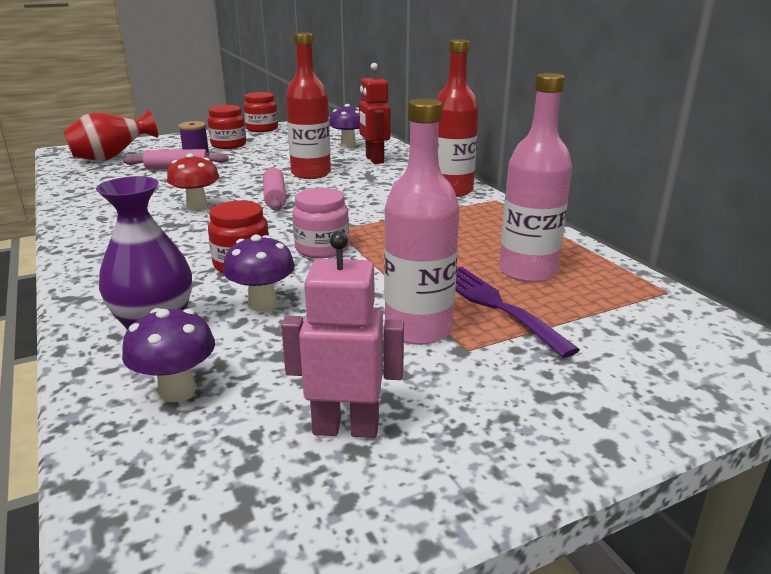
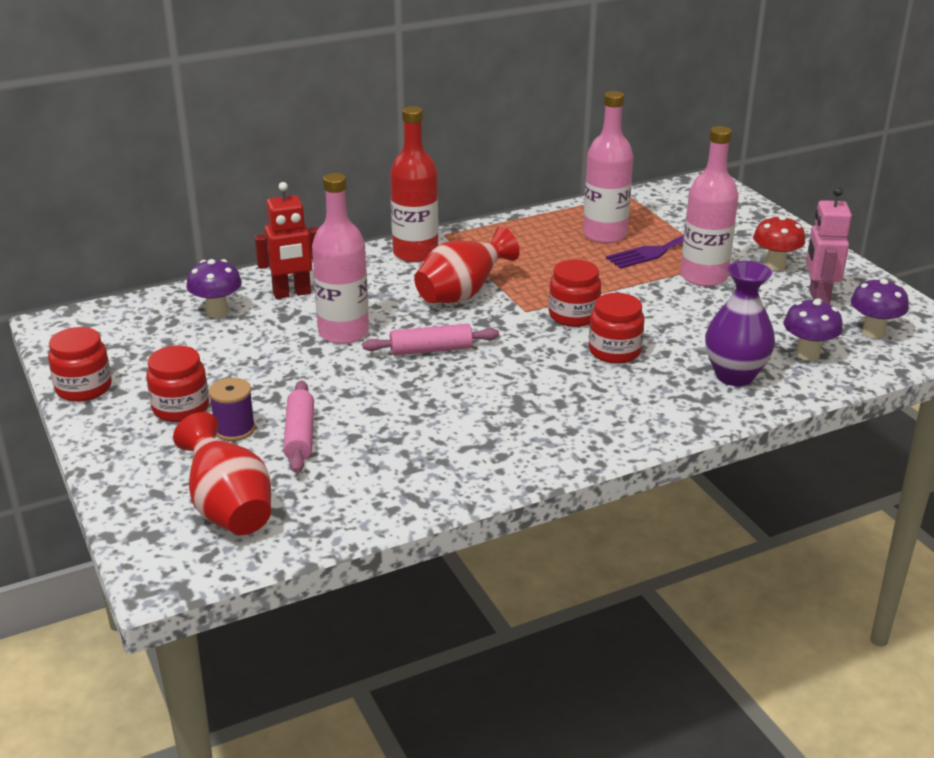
camera: 90 degrees left, 5 degrees up
red mushroom [167,153,219,211] -> red mushroom moved to [753,215,805,271]
purple mushroom [223,235,295,312] -> purple mushroom moved to [851,277,909,339]
red bottle [286,32,331,179] -> pink bottle [312,173,369,344]
pink jar [293,188,349,258] -> red jar [549,259,601,327]
none -> red vase [414,226,520,303]

